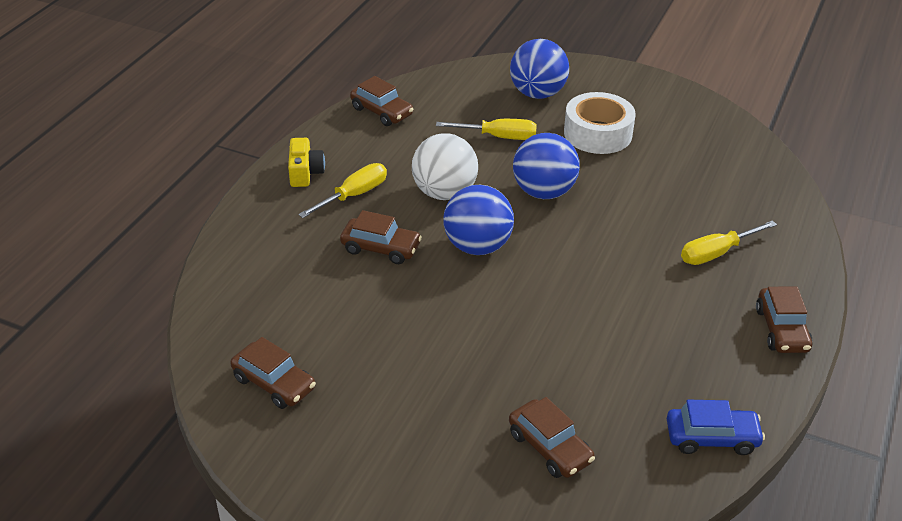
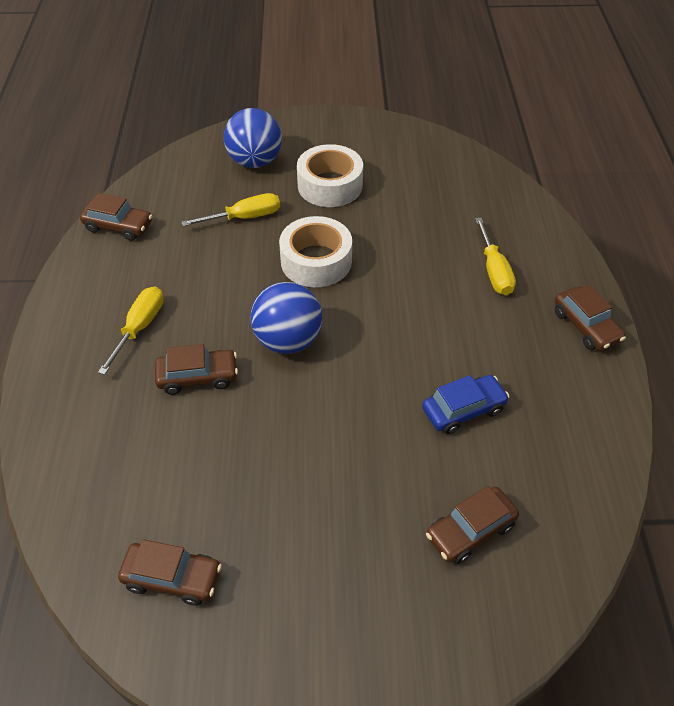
camera: 25 degrees left, 10 degrees up
yellow camera [288,138,325,187] -> none
white ball [412,133,478,200] -> none
brown car [509,397,595,478] -> brown car turned 120 degrees clockwise [426,486,519,564]
blue ball [513,133,580,199] -> white tape [279,216,352,287]
blue car [667,400,765,455] -> blue car moved to [422,375,509,434]
yellow screwdriver [681,220,777,265] -> yellow screwdriver turned 45 degrees counterclockwise [475,218,516,295]

